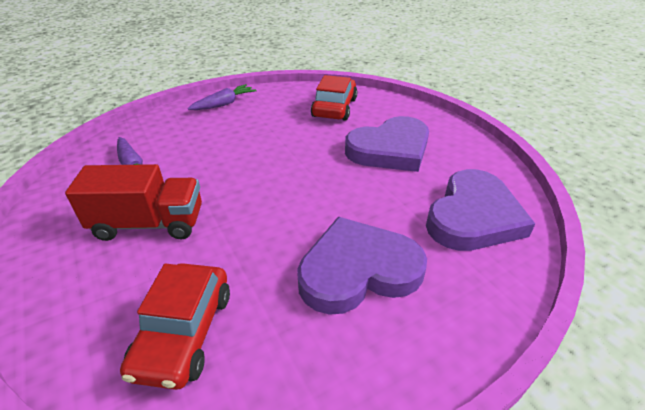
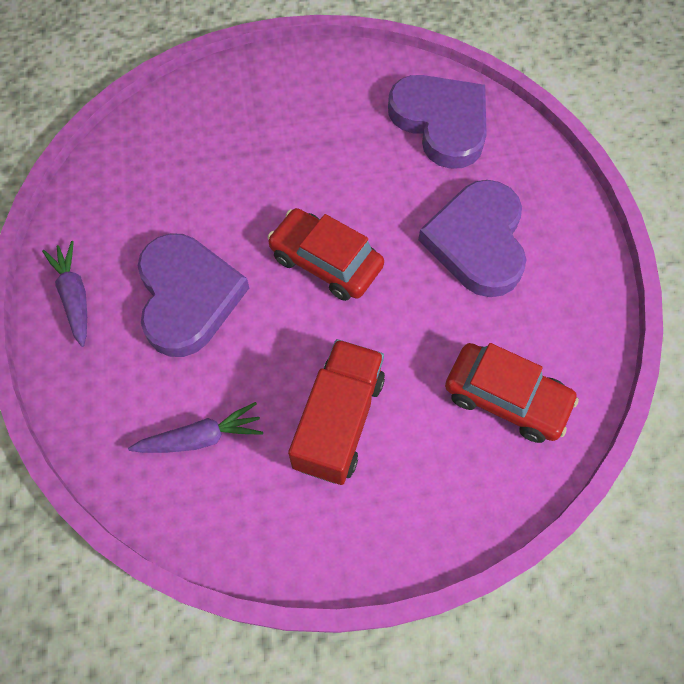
camera: 70 degrees left, 25 degrees up
red car [311,75,358,121] -> red car moved to [267,208,384,301]
purple heart [345,116,429,172] -> purple heart moved to [138,233,249,357]

